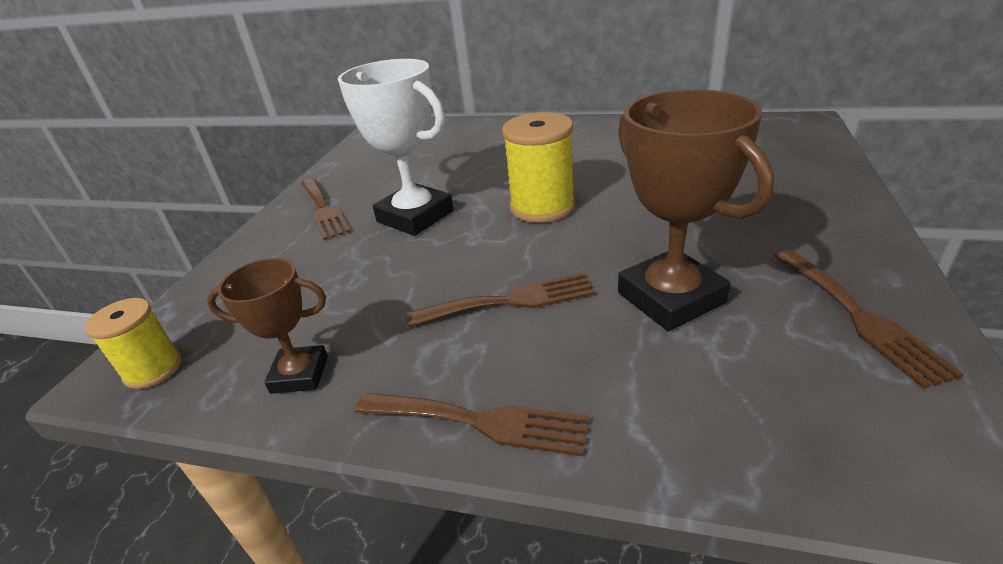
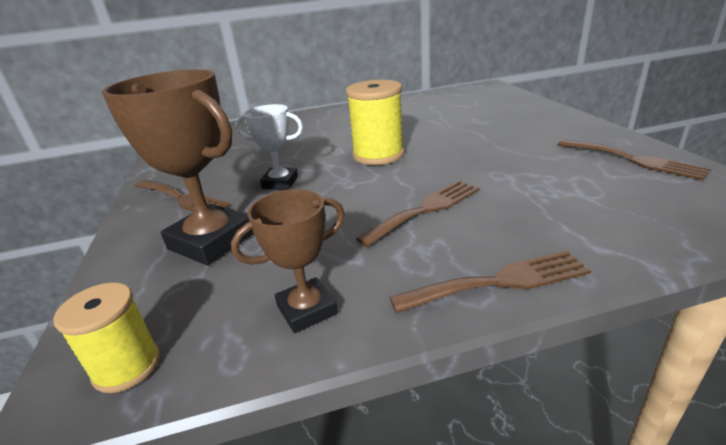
camera: 30 degrees left, 5 degrees down
white trophy [338,59,454,236] -> white trophy [236,104,303,189], size x0.58
brown trophy [618,89,774,331] -> brown trophy moved to [102,69,254,265]

